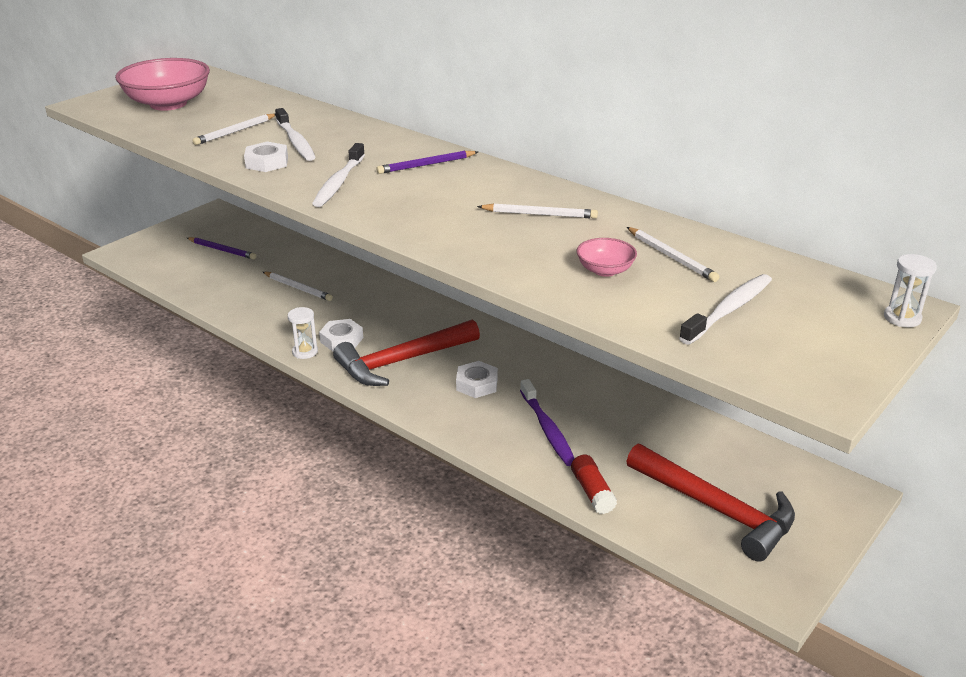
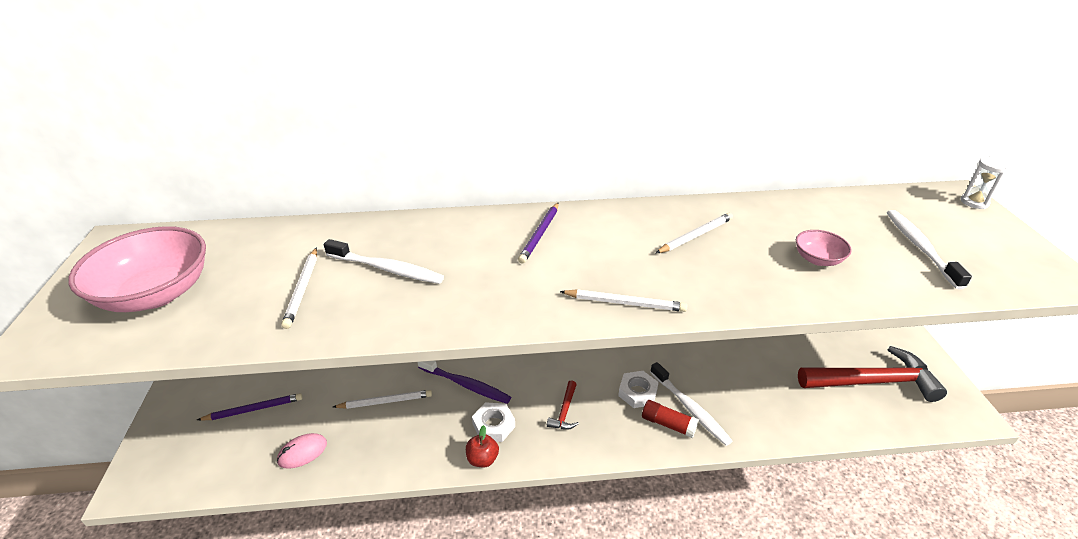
camera: 45 degrees left, 5 degrees up
white nut [244,141,288,172] -> none
white hourglass [288,307,318,359] -> red apple [466,425,499,467]
white toothbrush [312,143,365,207] -> white toothbrush moved to [650,362,732,446]
red hammer [333,319,480,386] -> red hammer [547,380,579,430], size x0.43
purple toothbrush [520,379,575,466] -> purple toothbrush moved to [417,361,511,404]
red glue stick [571,455,617,514] -> red glue stick moved to [642,400,699,438]
white pencil [627,227,719,282] -> white pencil moved to [560,289,687,312]
none -> pink mouse [277,433,327,469]

